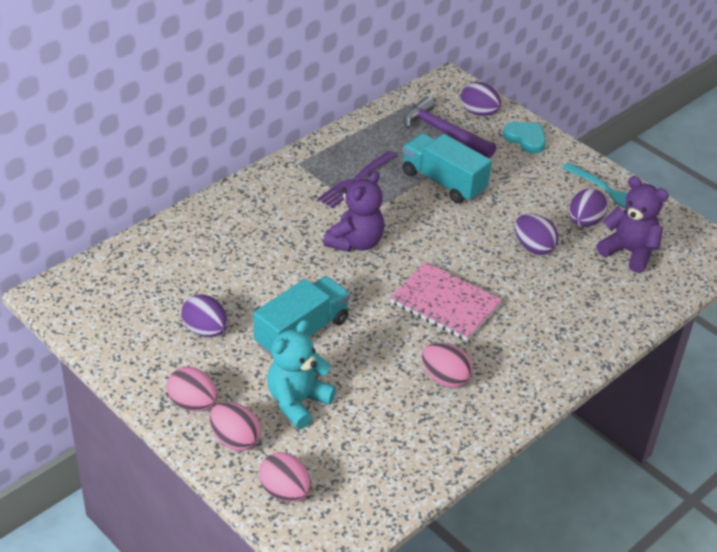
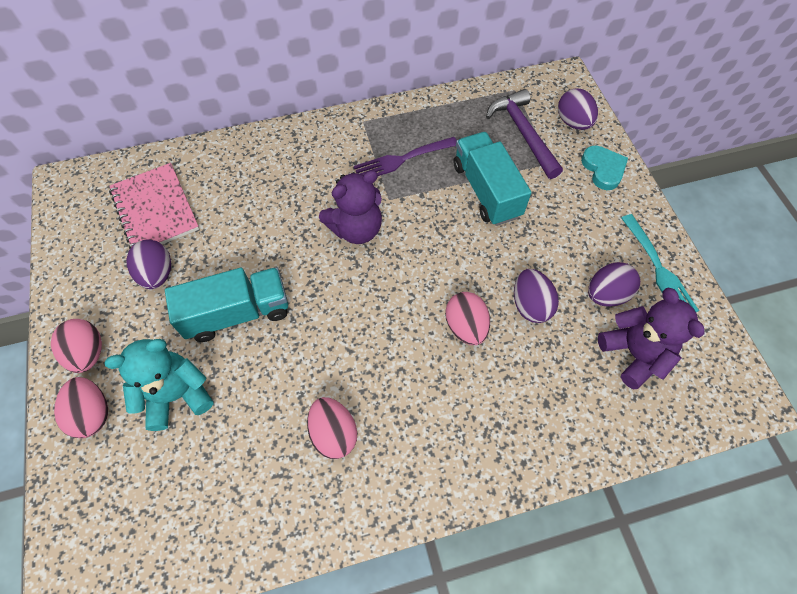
camera: 30 degrees right, 20 degrees up
pink egg [259,452,311,502] -> pink egg moved to [445,292,490,345]
pink notebook [390,262,502,341] -> pink notebook moved to [109,163,199,249]

